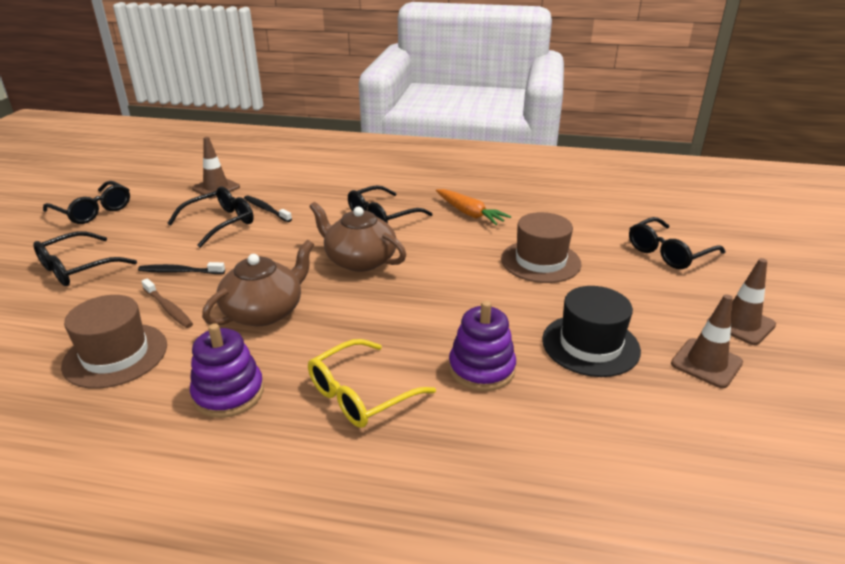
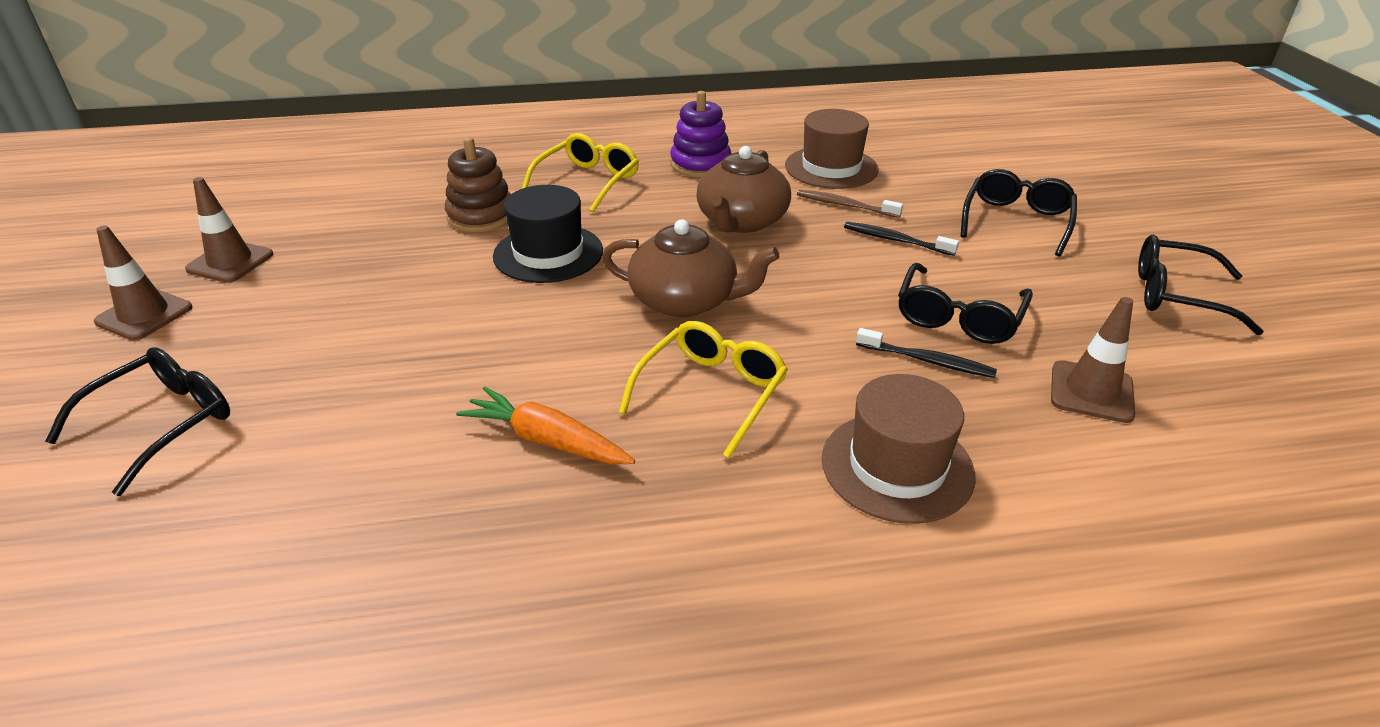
camera: 160 degrees right, 5 degrees up
black toothbrush [138,262,225,274] -> black toothbrush turned 135 degrees counterclockwise [844,222,959,256]
black glasses [348,185,433,223] -> yellow glasses [619,321,788,458]
purple stacking toy [449,301,516,391] -> brown stacking toy [445,137,511,232]
brown hat [501,212,581,283] -> brown hat moved to [822,374,976,524]
black hat [542,286,641,377] -> black hat moved to [493,185,603,283]

